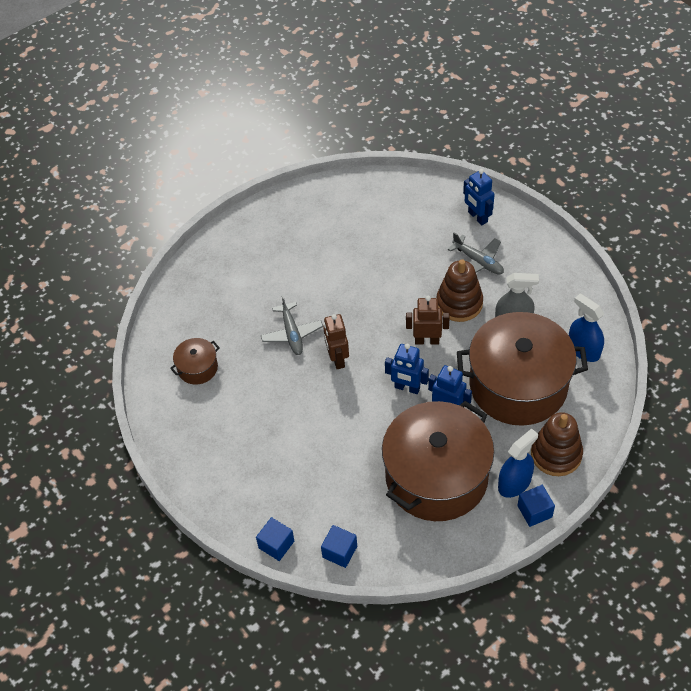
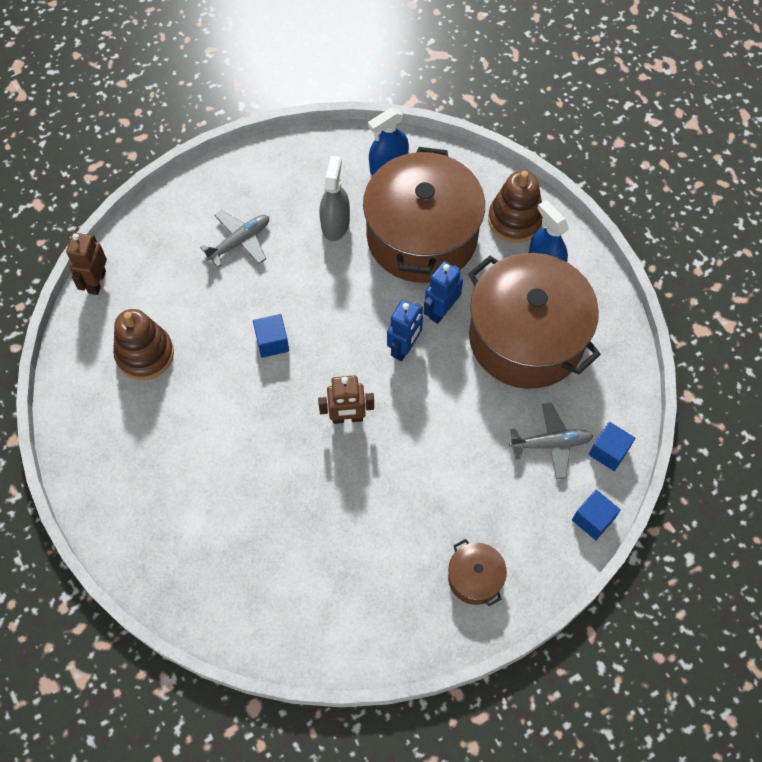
camera: 85 degrees left, 10 degrees up
brown pot [170,338,220,385] -> brown pot moved to [448,539,507,606]
grey plane [261,295,323,355] -> grey plane moved to [509,403,593,479]
brown robot [406,296,450,345] -> brown robot moved to [66,233,107,295]
brown stacking toy [437,259,483,322] -> brown stacking toy moved to [113,309,174,380]
blue robot [463,169,495,225] -> none
blue cube [517,485,555,527] -> blue cube moved to [253,314,289,358]

